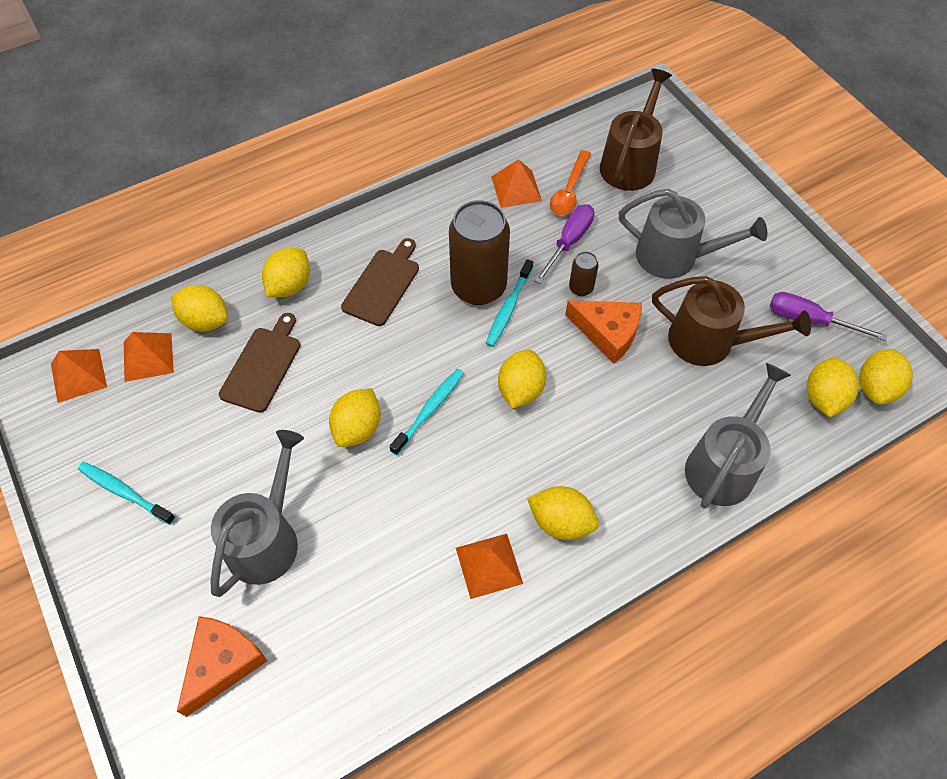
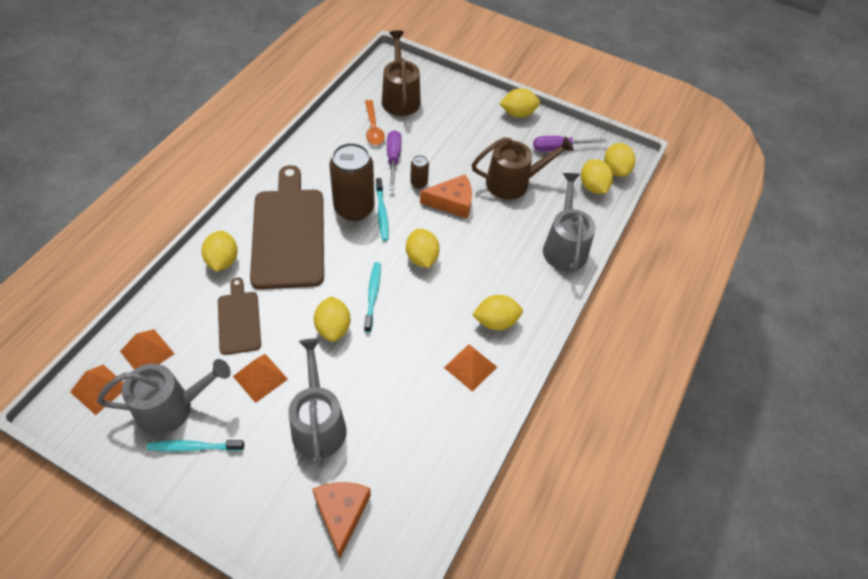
camera: 35 degrees left, 5 degrees down
yellow lemon [171,285,228,332] -> yellow lemon moved to [499,88,540,118]
brown cutting board [341,238,419,326] -> brown cutting board [250,165,324,289], size x1.91
orange pyramid [491,159,542,208] -> orange pyramid moved to [233,354,288,403]
grey watering can [619,189,767,279] -> grey watering can moved to [97,359,231,435]

